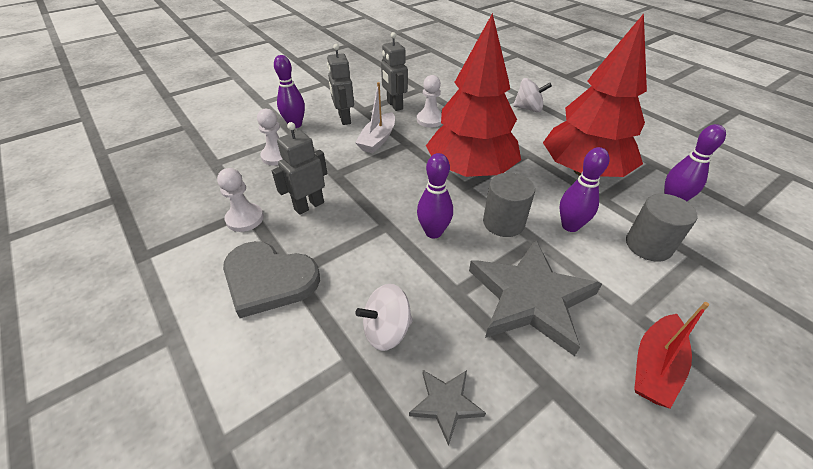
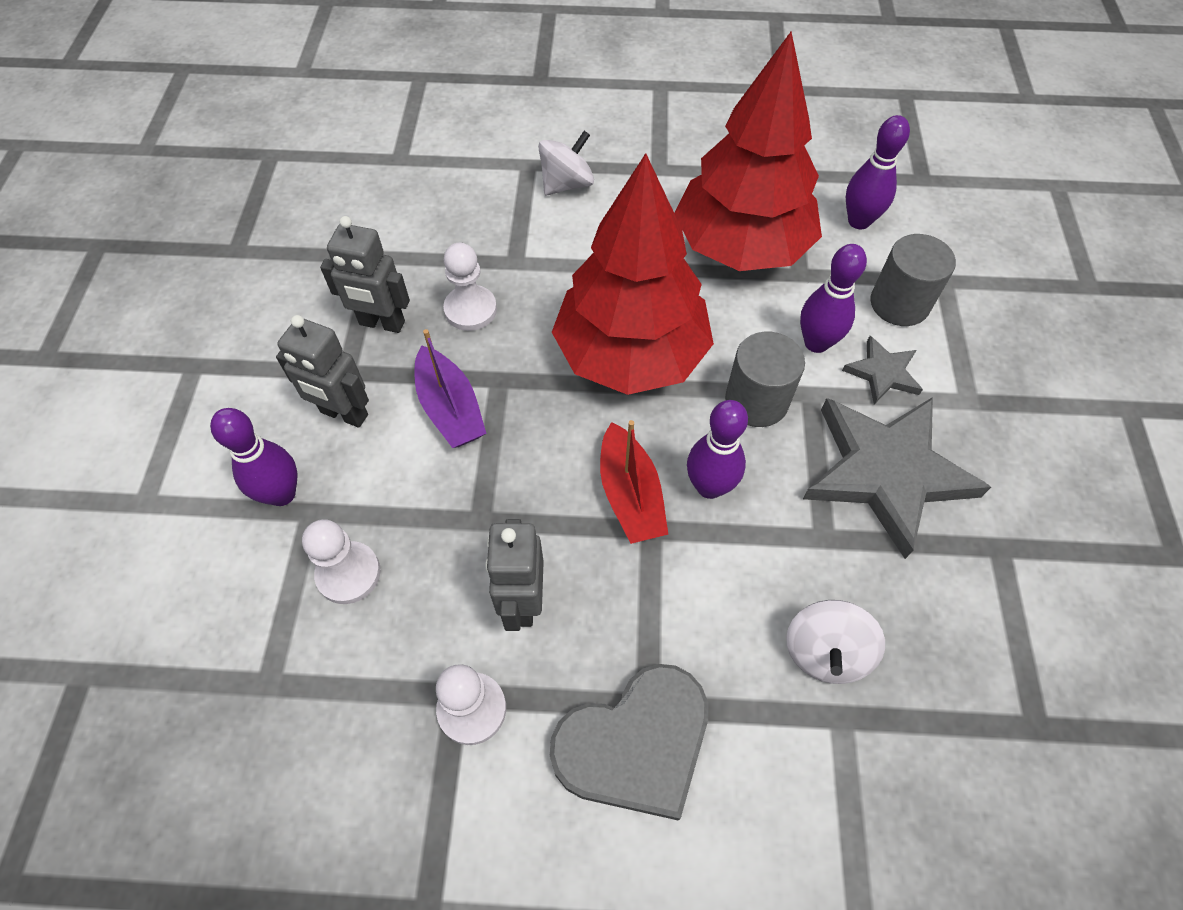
camera: 50 degrees left, 15 degrees up
white boat [355,82,395,153] -> purple boat [415,329,487,448]
grey star [409,370,486,446] -> grey star moved to [842,336,923,404]
red boat [634,302,709,409] -> red boat moved to [600,420,668,544]

